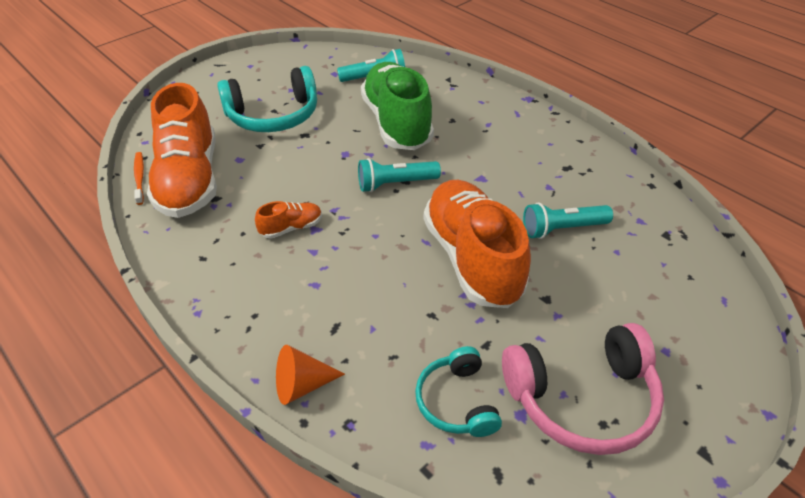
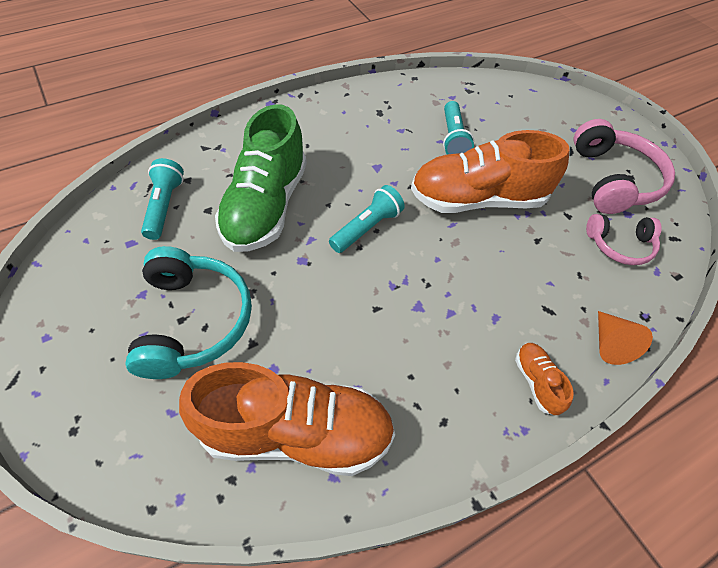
camera: 80 degrees left, 10 degrees up
orange toothbrush [134,152,144,205] -> none
orange shoe [255,201,322,239] -> orange shoe moved to [515,343,574,415]
turquoise flashlight [358,158,441,192] -> turquoise flashlight turned 135 degrees counterclockwise [329,185,405,253]
green shoe [361,62,434,150] -> green shoe turned 75 degrees counterclockwise [215,104,307,252]
turquoise headphones [415,346,502,437] -> pink headphones [586,214,662,265]

